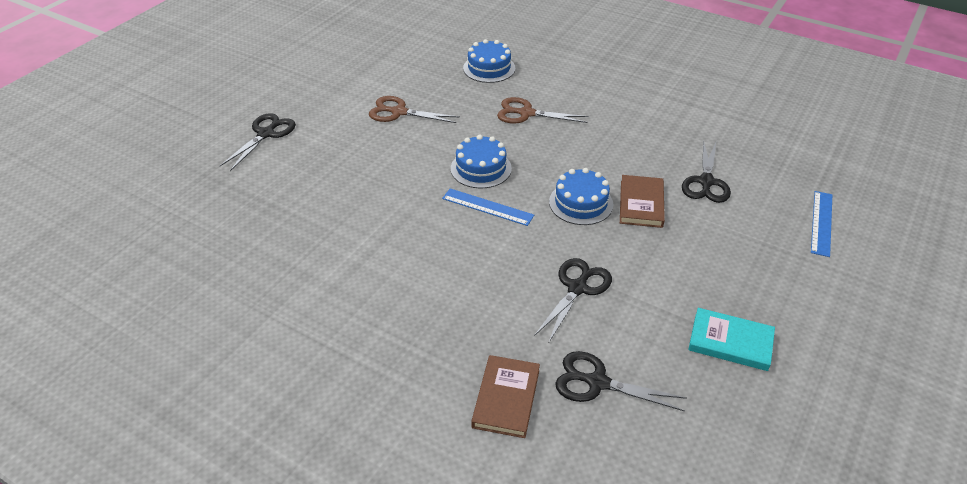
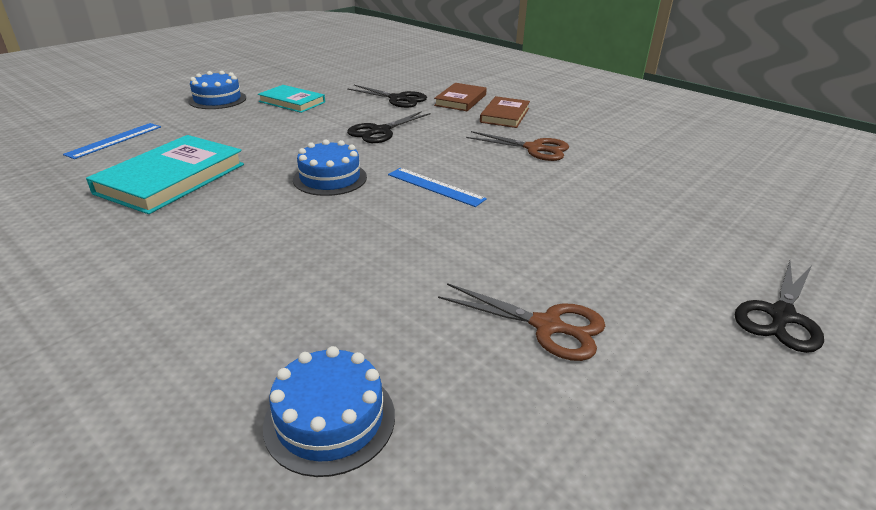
camera: 170 degrees left, 10 degrees down
blue cake [451,135,512,188] -> blue cake moved to [188,71,246,109]
brown scissors [497,97,589,124] -> brown scissors moved to [466,131,569,161]
brown book [620,175,665,228] -> brown book moved to [480,96,530,128]
black scissors [682,140,731,203] -> turquoise book [86,135,244,214]

